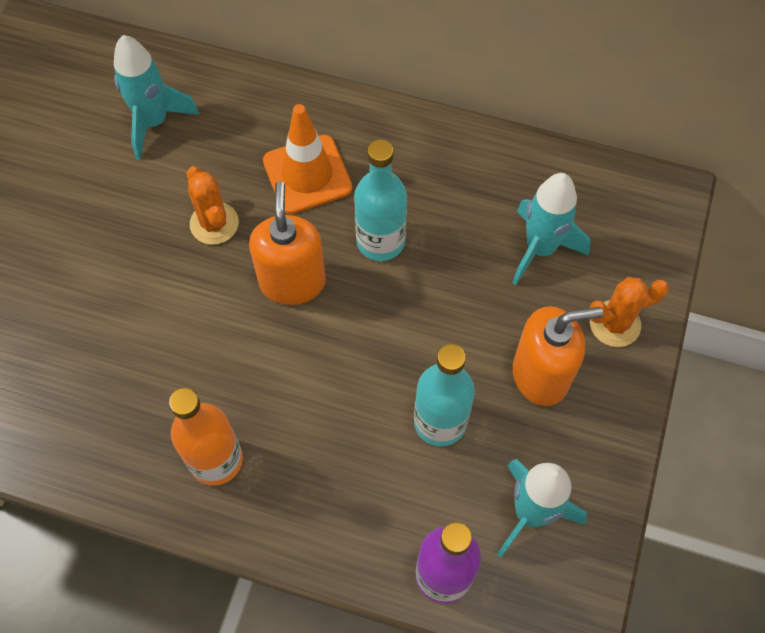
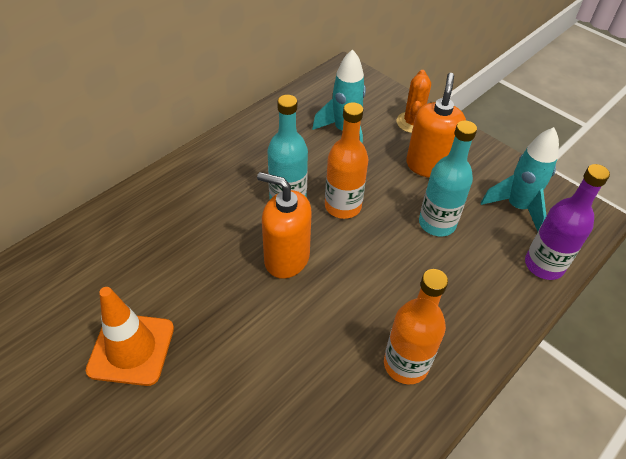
camera: 65 degrees left, 15 degrees down
turquoise rocket [114,35,200,160] -> none
orange cactus [186,166,239,245] -> none
orange traffic cone [263,104,352,214] -> orange traffic cone moved to [86,287,174,386]
none -> orange bottle [325,102,369,219]

